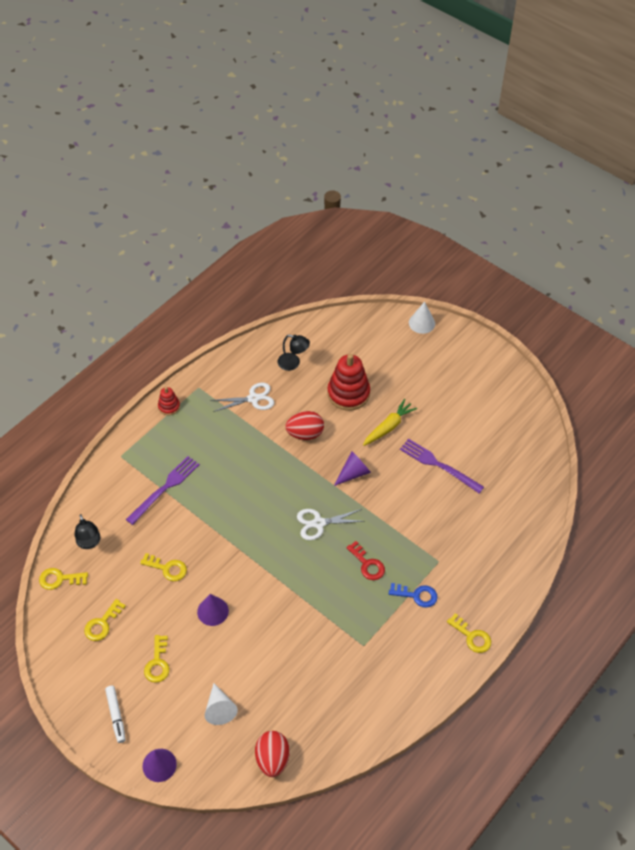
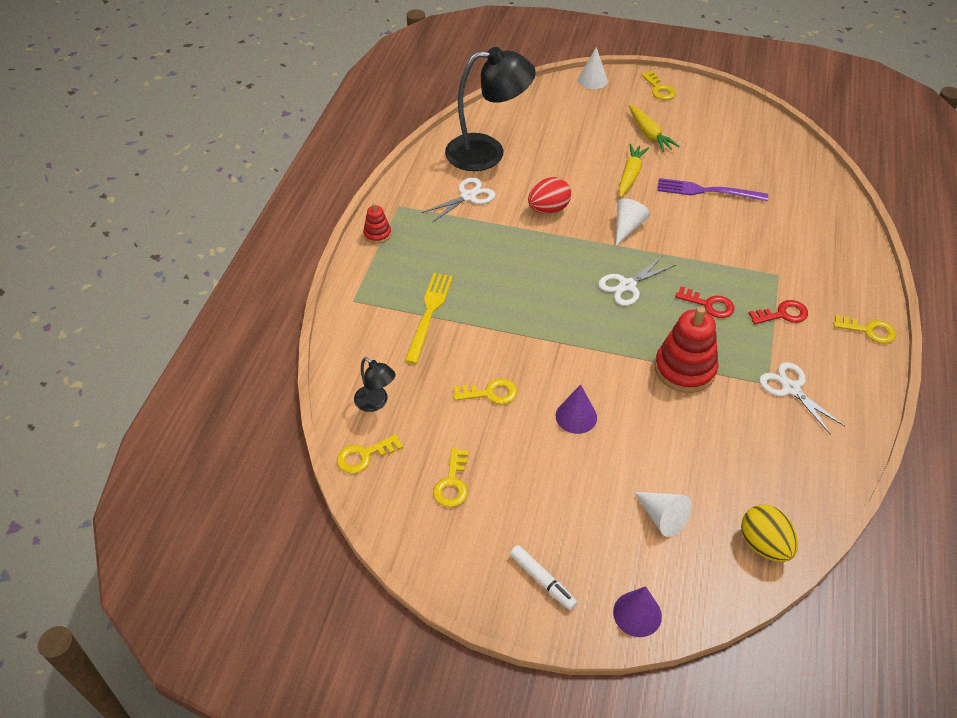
camera: 25 degrees left, 5 degrees down
purple fork [126,456,200,525] -> yellow fork [405,273,453,364]
yellow key [144,635,169,683] -> yellow key moved to [642,71,676,100]
red egg [255,731,290,777] -> yellow egg [741,505,798,562]
black lamp [278,335,310,371] -> black lamp [445,47,536,171], size x2.18
red stacking toy [328,354,370,411] -> red stacking toy moved to [655,306,718,393]
purple cone [334,451,371,486] -> white cone [616,198,650,246]
blue key [389,583,438,608] -> red key [748,300,808,324]
none -> yellow carrot [629,105,680,152]
none -> white scissors [759,362,845,435]

